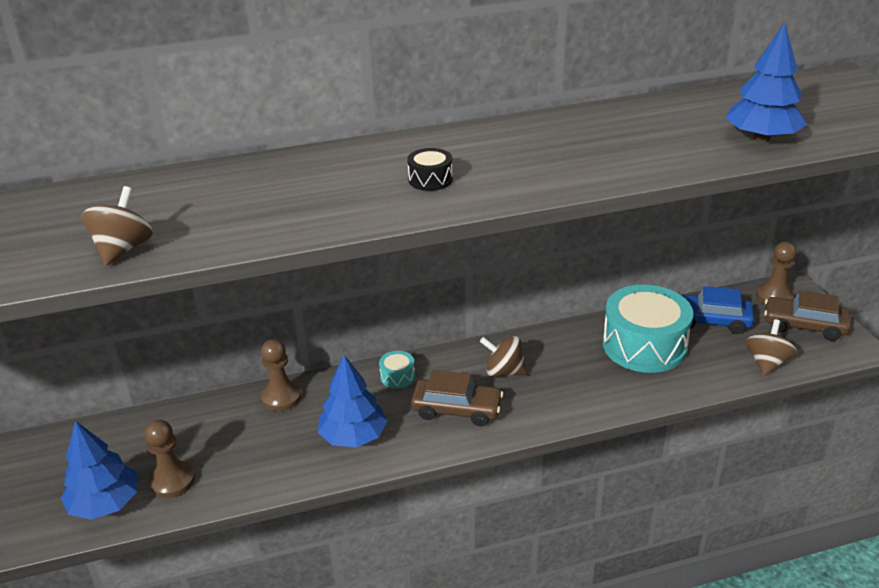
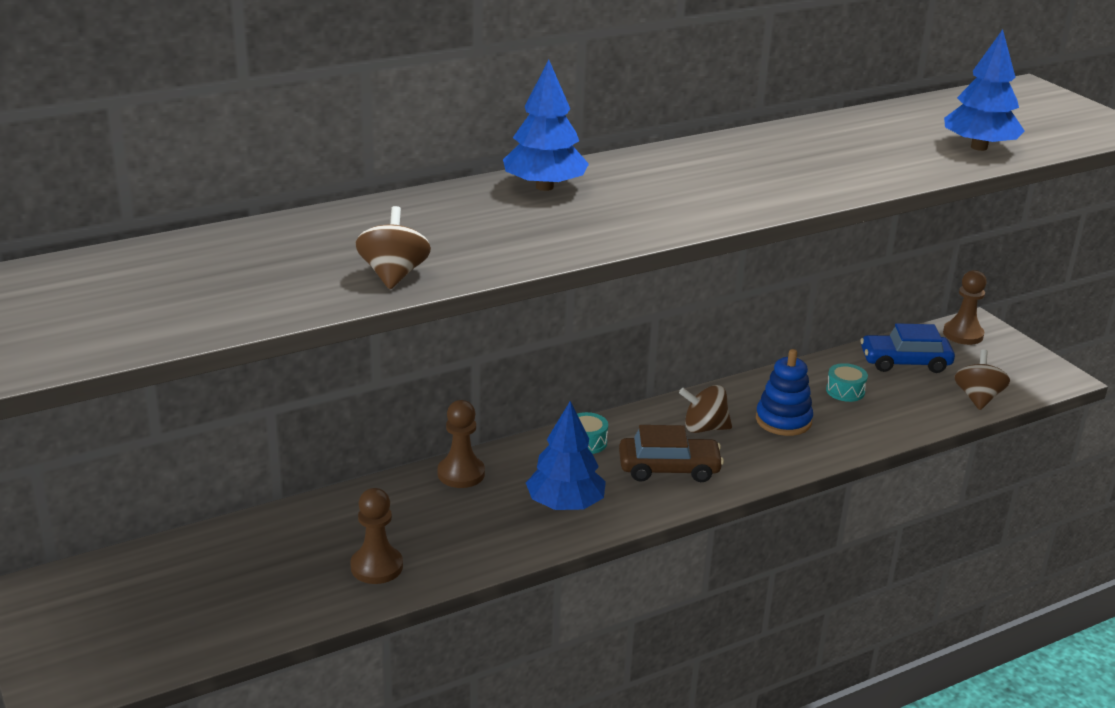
camera: 15 degrees left, 5 degrees down
blue tree [61,421,138,520] -> blue tree moved to [503,60,589,191]
black drum [407,148,453,191] -> none
turquoise drum [603,285,693,373] -> turquoise drum [826,363,868,402], size x0.41
brown car [764,290,851,341] -> none
none -> blue stacking toy [756,349,813,436]

